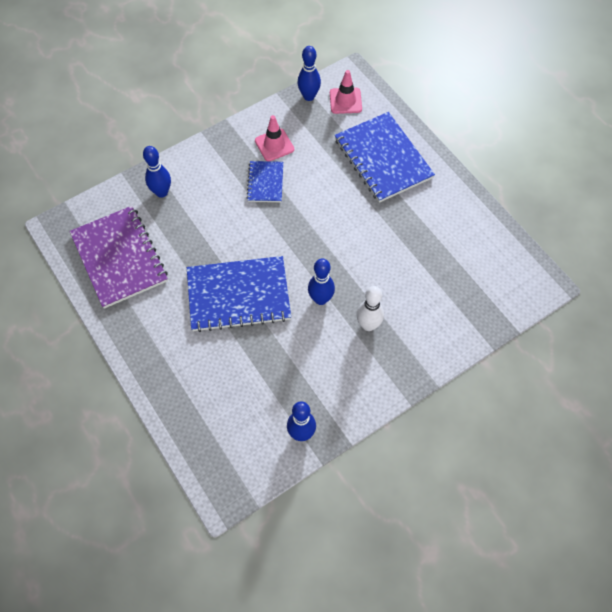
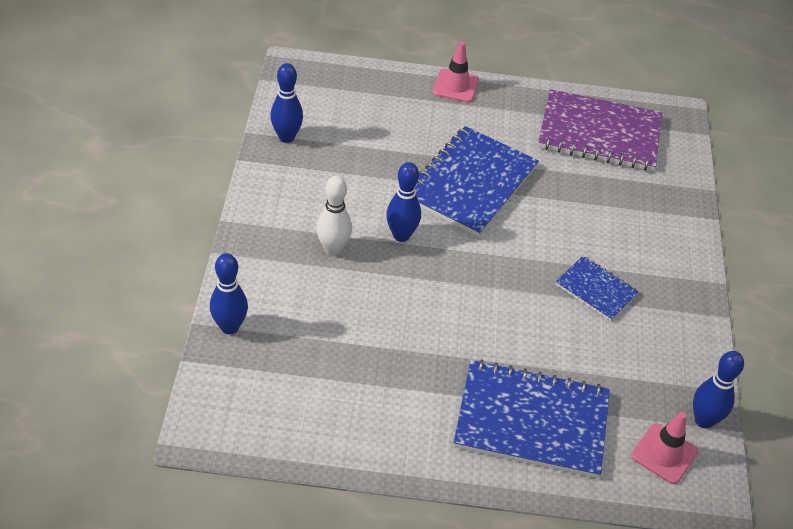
camera: 125 degrees right, 15 degrees down
blue bowling pin [143,146,171,198] -> blue bowling pin moved to [210,253,248,334]
pink traffic cone [255,115,294,161] -> pink traffic cone moved to [433,41,479,103]

